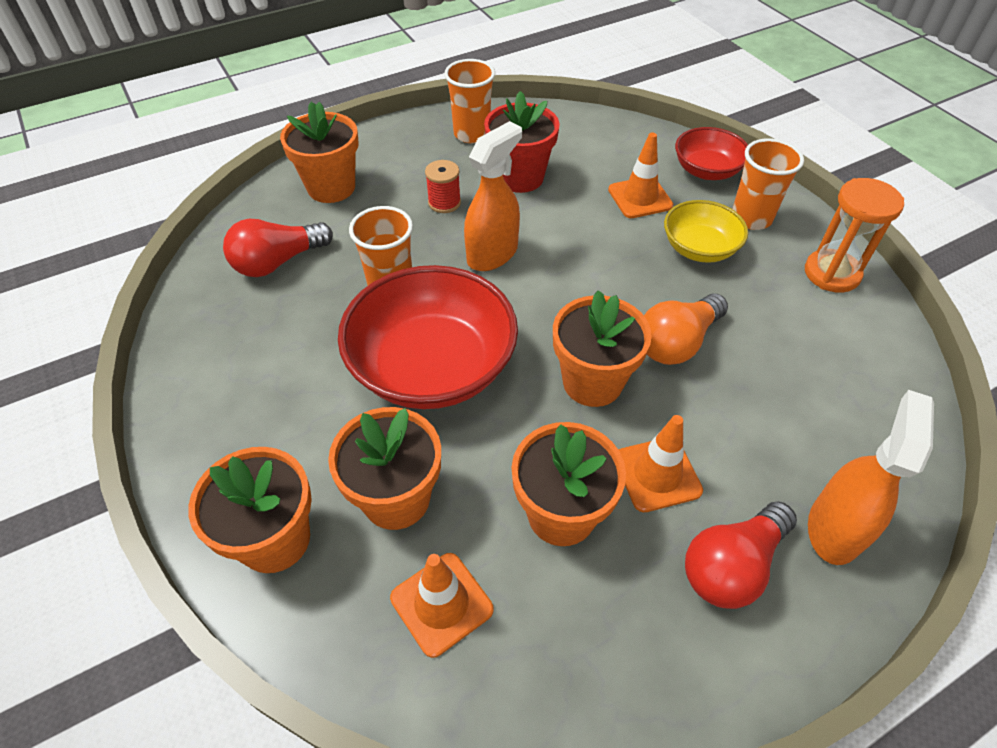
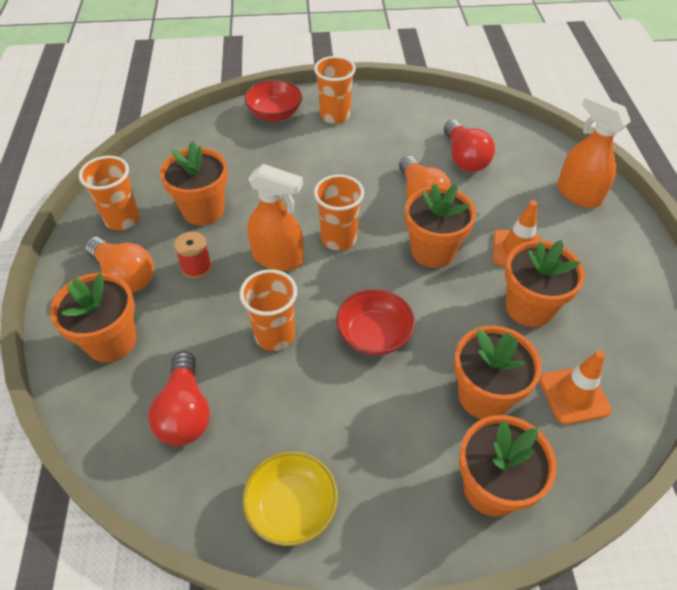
camera: 65 degrees left, 0 degrees up
red bowl [338,265,518,409] -> red bowl [336,289,415,356], size x0.55
orange spray bottle [464,121,522,271] -> orange spray bottle turned 135 degrees clockwise [247,164,304,271]
red flower pot [484,91,560,193] -> orange flower pot [160,141,228,226]
orange traffic cone [608,132,673,218] -> none
yellow bowl [664,200,748,263] -> yellow bowl moved to [242,451,338,546]
red light bulb [685,501,797,609] -> red light bulb moved to [444,120,495,172]
orange hourglass [805,178,904,293] -> none
none -> orange light bulb [85,237,154,293]
none -> orange cup [314,174,364,251]

